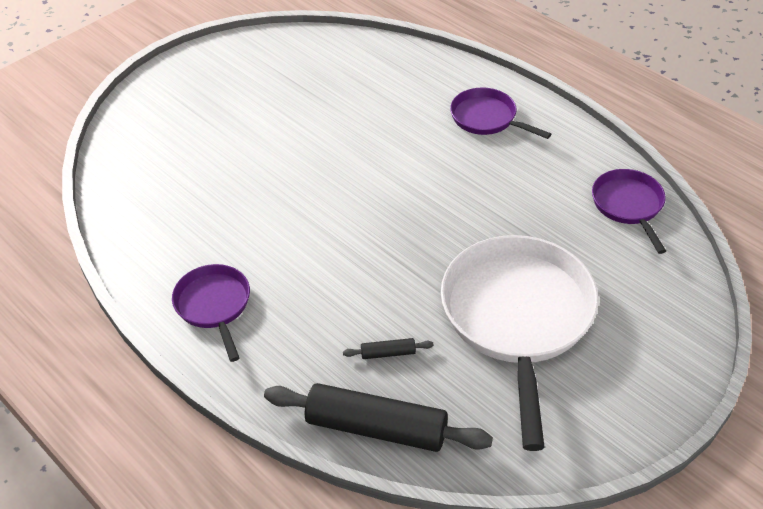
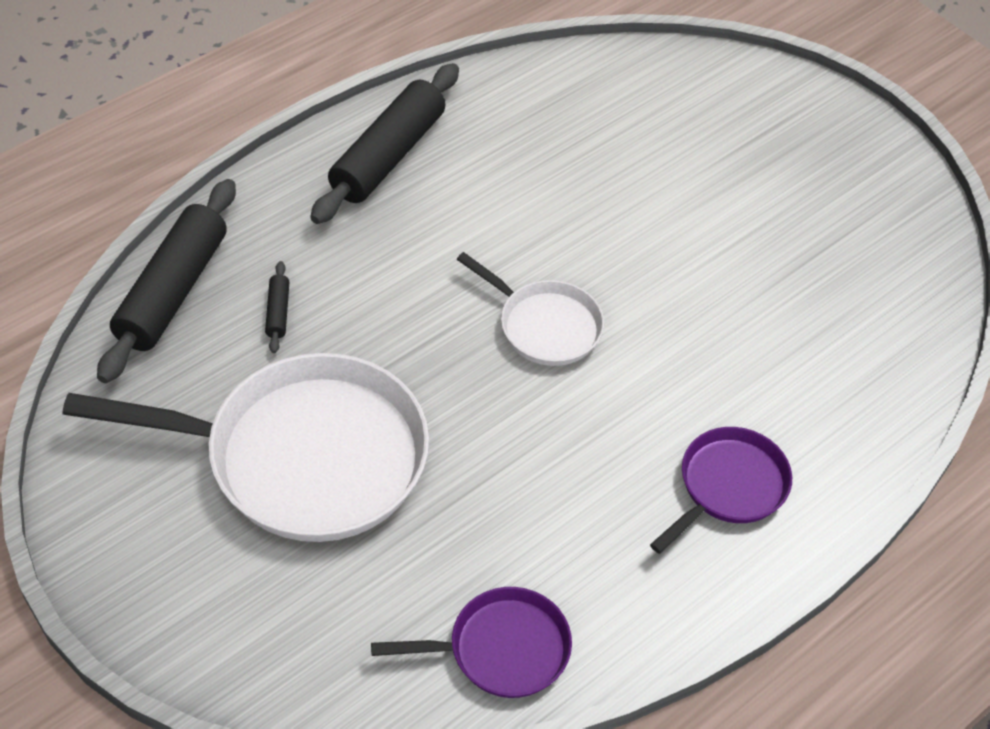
camera: 90 degrees right, 5 degrees up
purple pan [172,264,250,362] -> black rolling pin [310,63,459,224]
none -> white pan [457,252,604,366]

